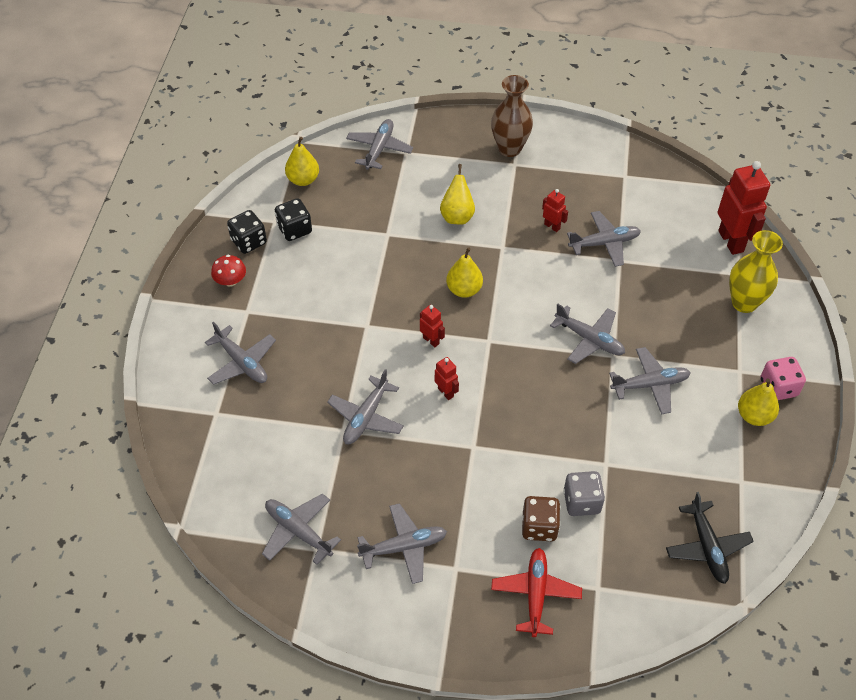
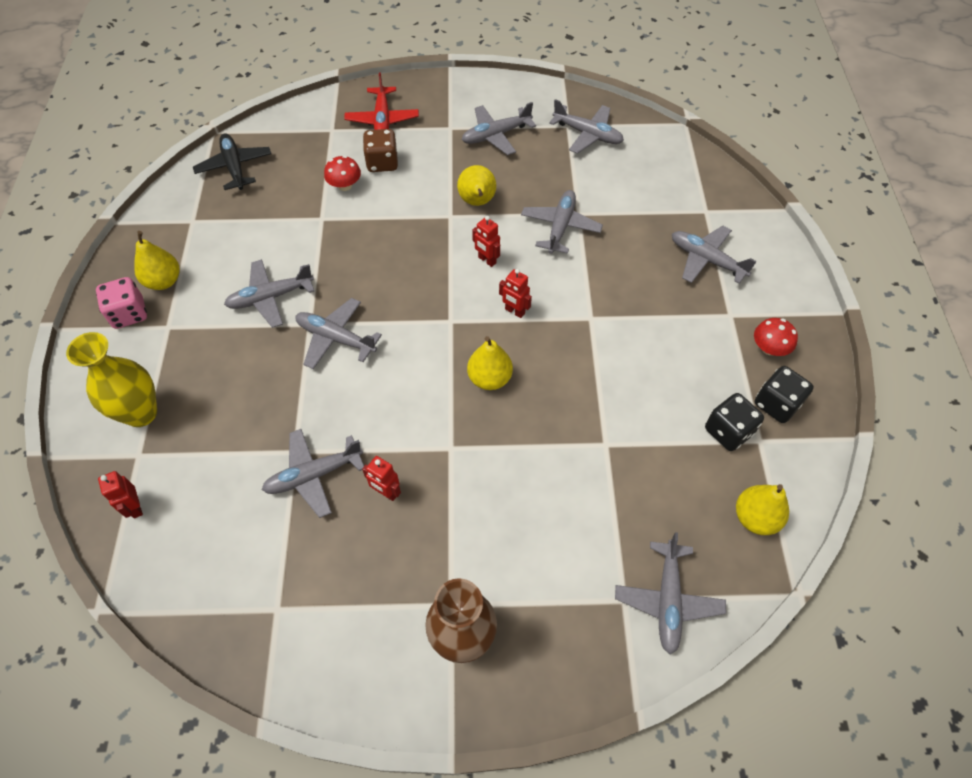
camera: 170 degrees right, 5 degrees up
yellow pear [440,164,475,225] -> yellow pear moved to [457,165,496,206]
grey dice [563,471,605,516] -> red mushroom [324,156,361,191]
red robot [718,161,770,255] -> red robot [98,471,143,518], size x0.49

